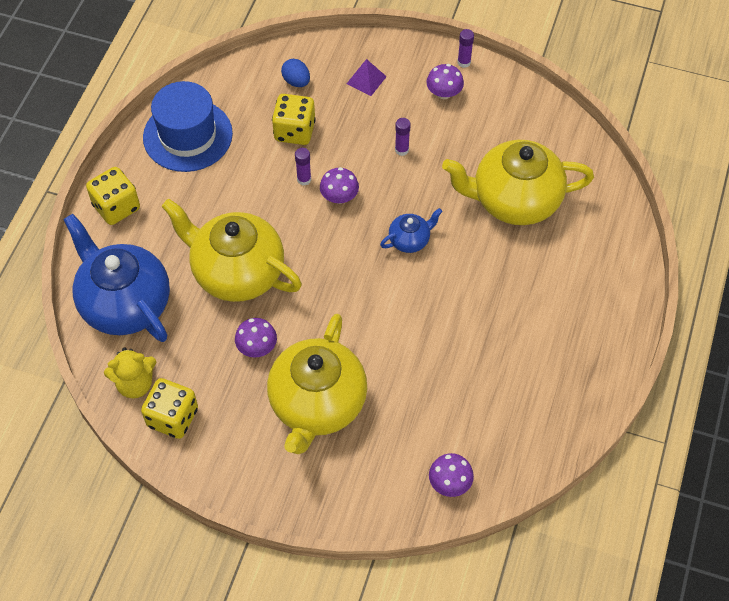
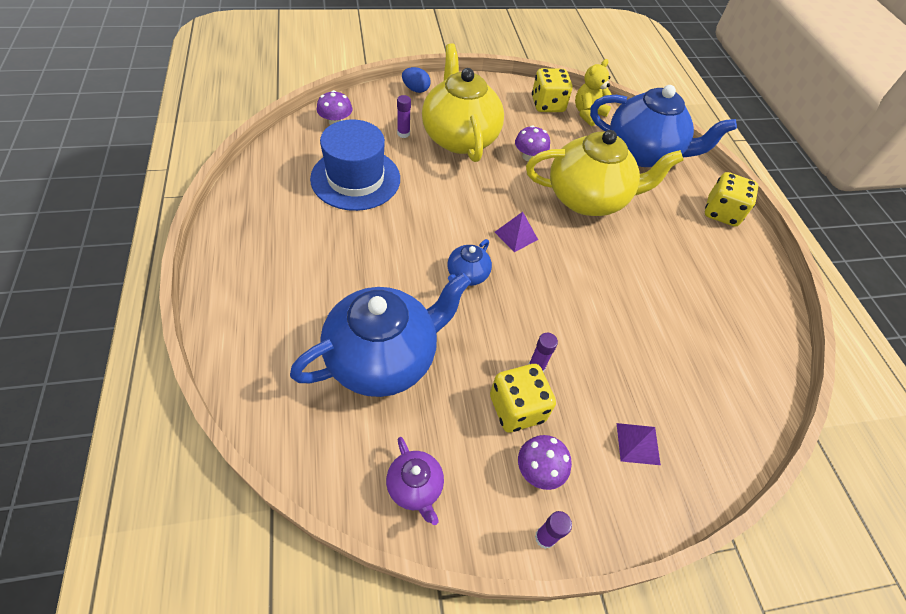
camera: 145 degrees right, 5 degrees down
blue hat [143,81,233,172] -> blue hat moved to [310,119,400,211]
yellow dice [272,94,316,145] -> yellow dice moved to [490,364,556,432]
blue egg [281,59,310,87] -> blue egg moved to [402,67,430,93]
purple glue stick [295,148,311,186] -> purple glue stick moved to [397,95,411,138]
purple mushroom [320,167,359,204] -> none
yellow teapot [442,140,594,225] -> blue teapot [290,273,471,397]
none -> purple teapot [386,437,444,525]
none -> purple pyramid [495,212,538,252]

